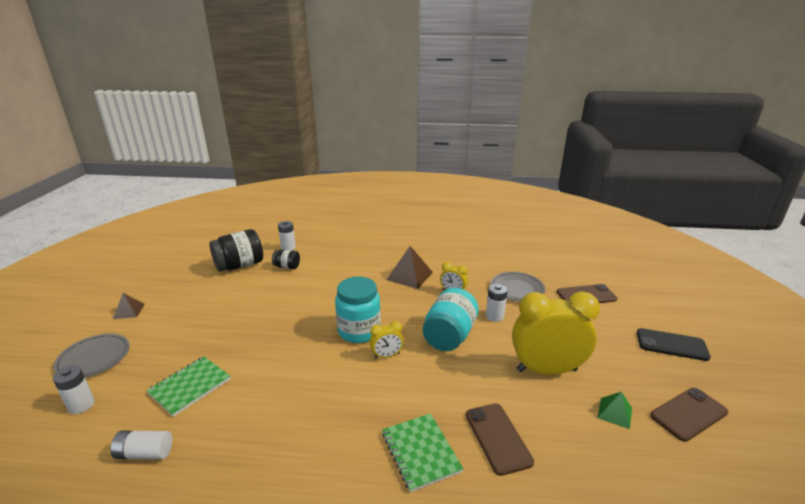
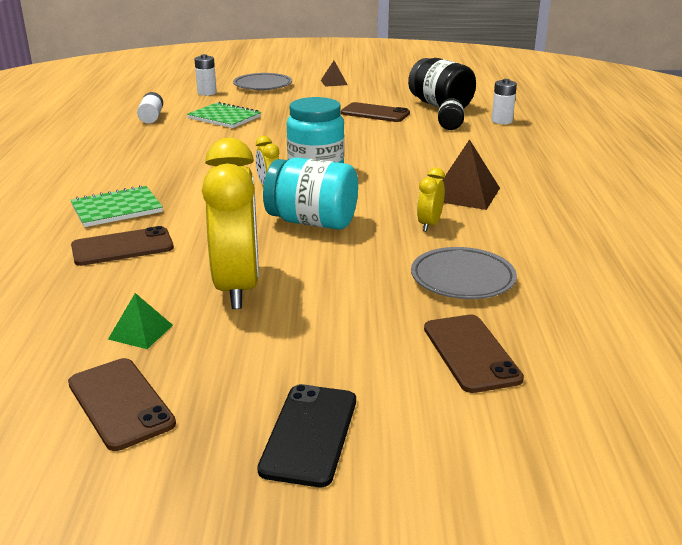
camera: 85 degrees right, 0 degrees up
white battery [486,284,508,322] -> none
none -> brown phone [341,102,410,122]

